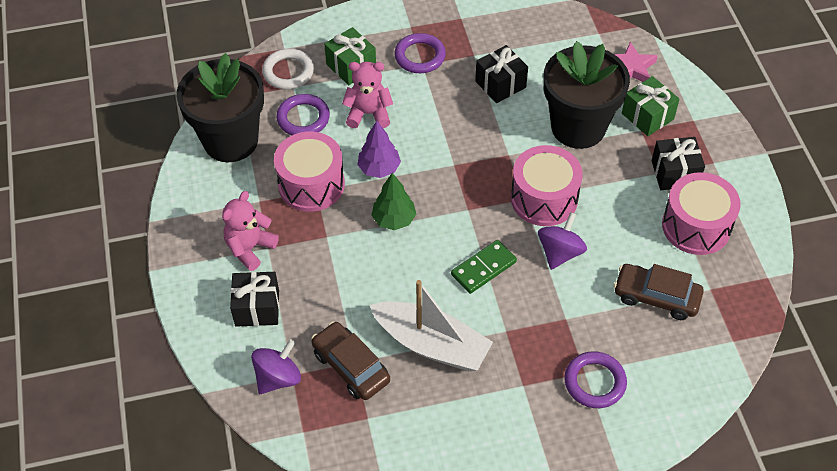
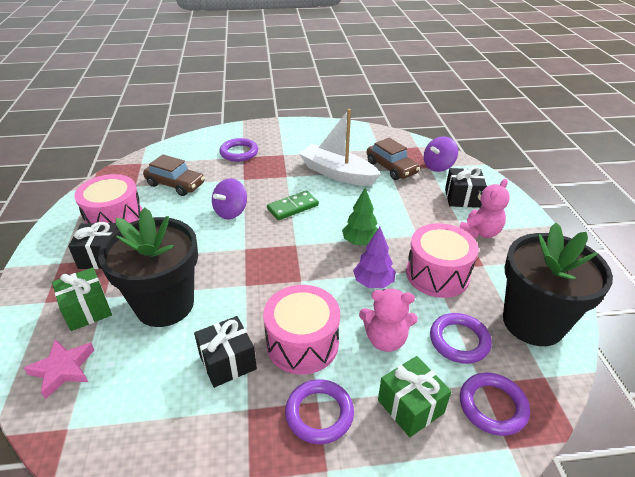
camera: 175 degrees left, 15 degrees down
white ring [262,49,314,89] -> purple ring [460,373,530,436]
pink drum [511,145,582,226] -> pink drum moved to [263,285,340,375]

